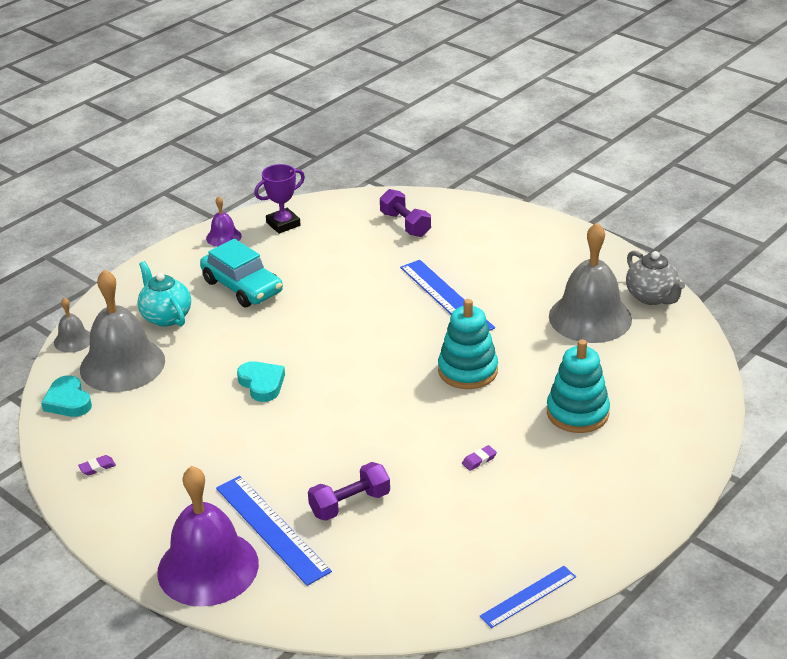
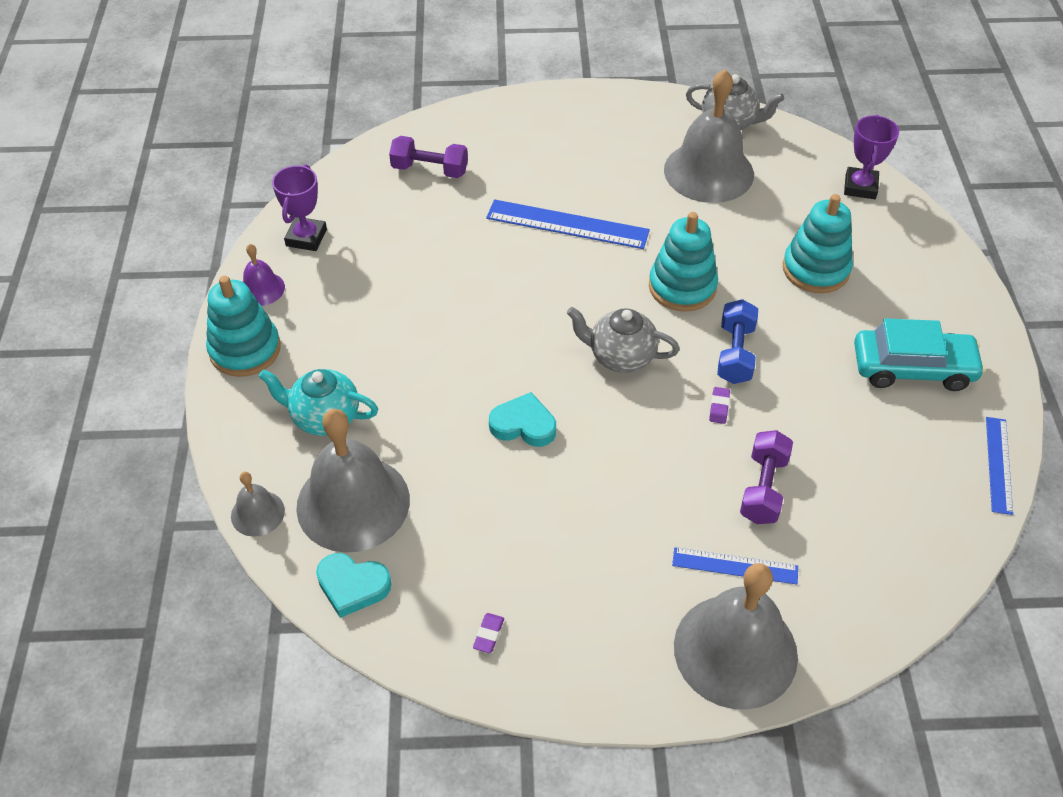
camera: 45 degrees left, 15 degrees up
purple bell [157,466,259,607] -> grey bell [674,563,798,710]
turquoise car [200,239,283,307] -> turquoise car moved to [854,318,986,391]
blue ruler [216,476,332,586] -> blue ruler [672,547,798,585], size x0.61
purple eraser [462,445,497,471] -> purple eraser moved to [709,387,730,424]
none -> turquoise stacking toy [206,276,281,377]
none -> grey teapot [567,307,679,373]
none -> blue dumbbell [717,299,758,384]
none -> purple trophy [844,115,899,199]

